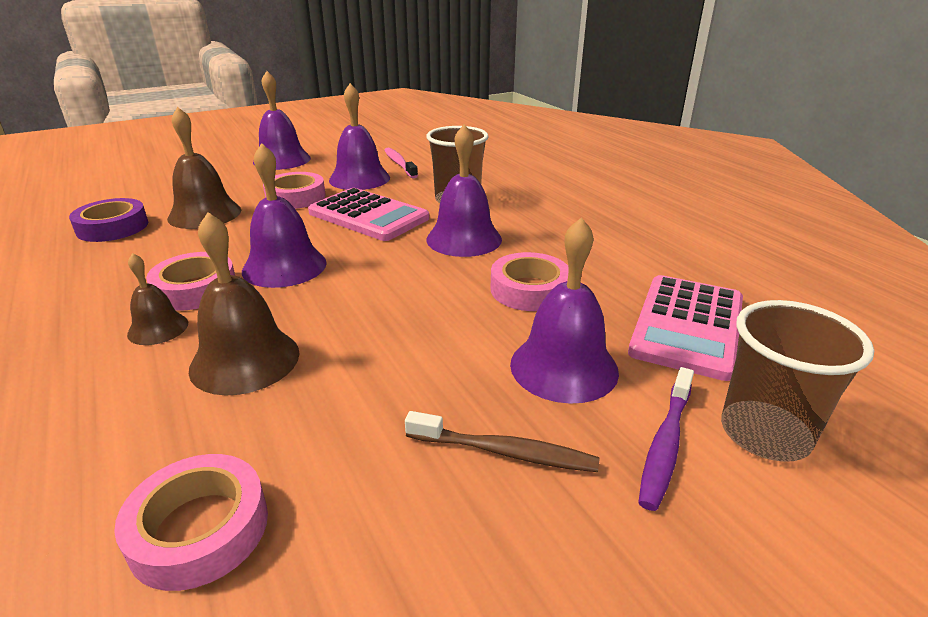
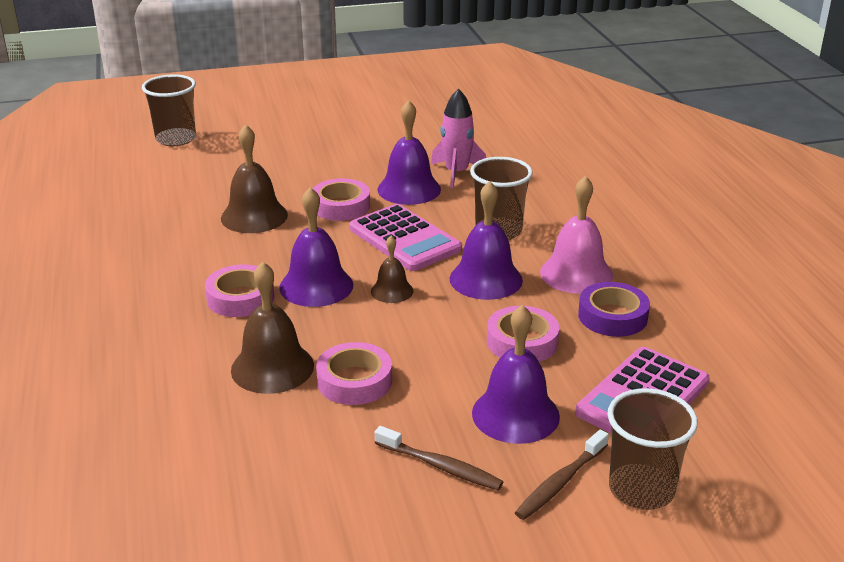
camera: 15 degrees right, 0 degrees up
purple tape [69,198,148,242] -> purple tape moved to [578,282,650,337]
pink tape [114,454,268,591] -> pink tape moved to [316,342,392,405]
brown bell [127,253,188,345] -> brown bell moved to [371,236,414,303]
purple bell [253,71,311,170] -> none
pink toothbrush [384,148,418,179] -> pink rocket [431,88,486,188]
purple toothbrush [638,367,694,511] -> brown toothbrush [515,429,609,520]
none -> brown cup [142,74,196,146]
none -> pink bell [540,176,613,294]

